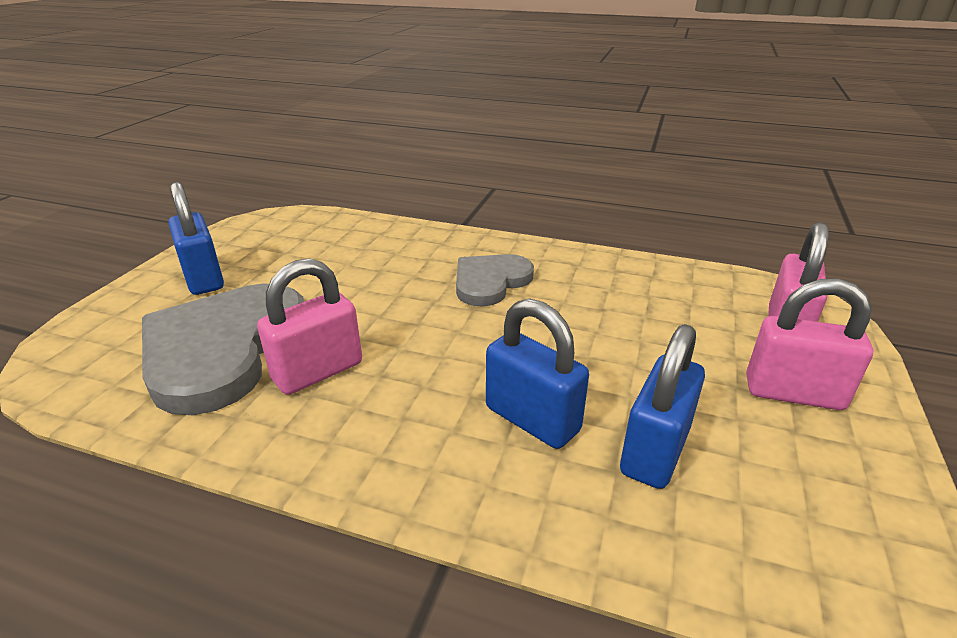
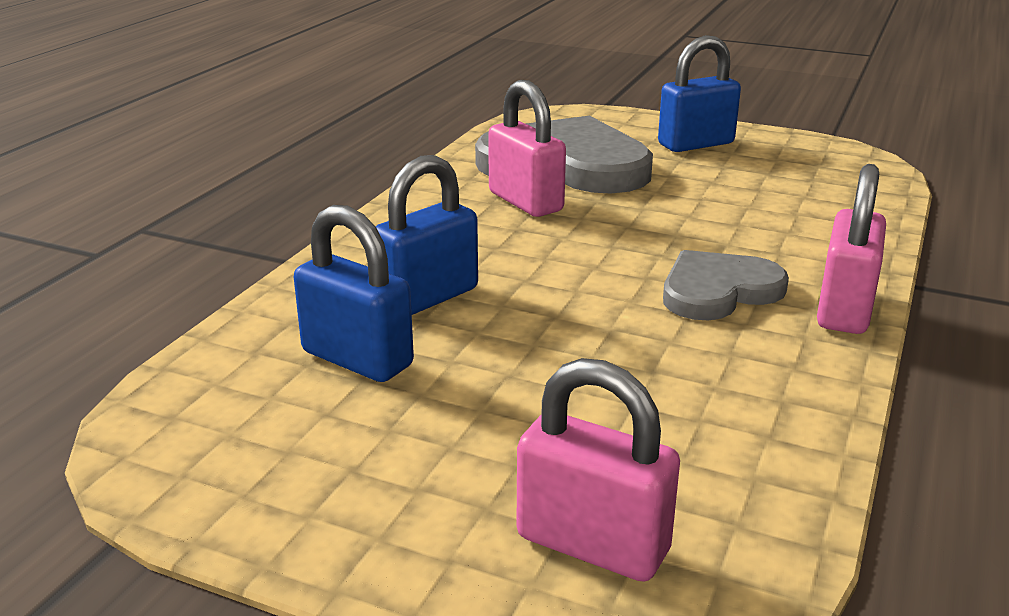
camera: 95 degrees right, 5 degrees down
grey heart [456,254,534,307] -> grey heart turned 75 degrees counterclockwise [663,250,789,320]
pink padlock [746,278,873,410] -> pink padlock moved to [817,164,886,334]

